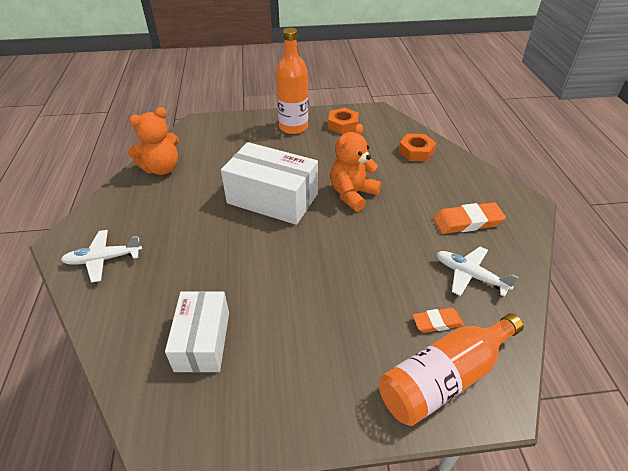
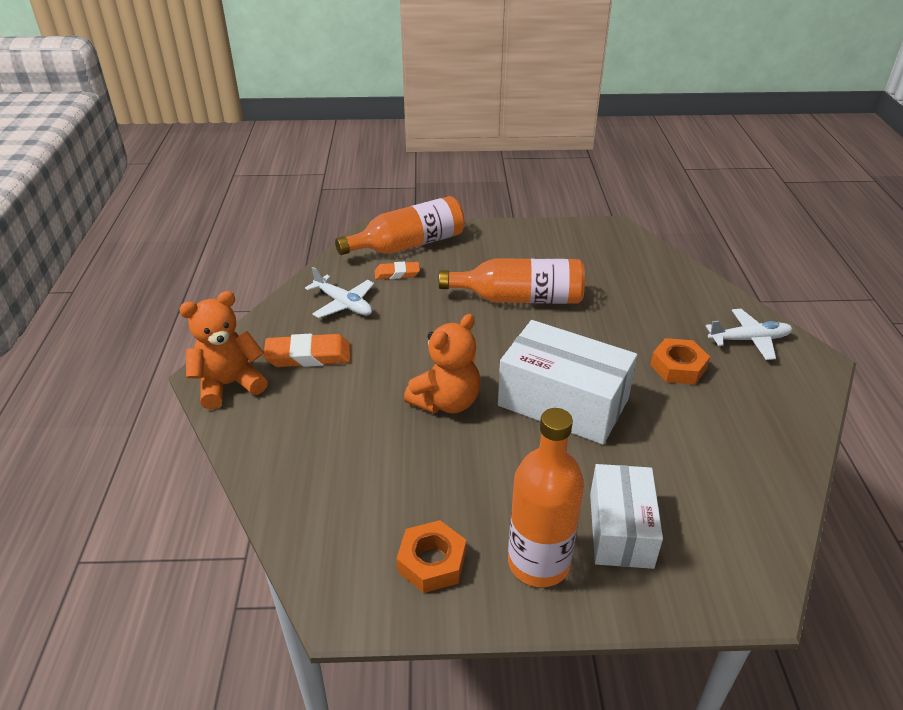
camera: 175 degrees left, 5 degrees down
orange teddy bear [128,107,179,175] -> orange teddy bear moved to [179,291,268,410]
white box [165,291,229,373] -> white box moved to [590,464,663,569]
orange nut [398,134,436,161] -> orange nut moved to [650,338,710,385]
none -> orange bottle [439,258,585,304]

